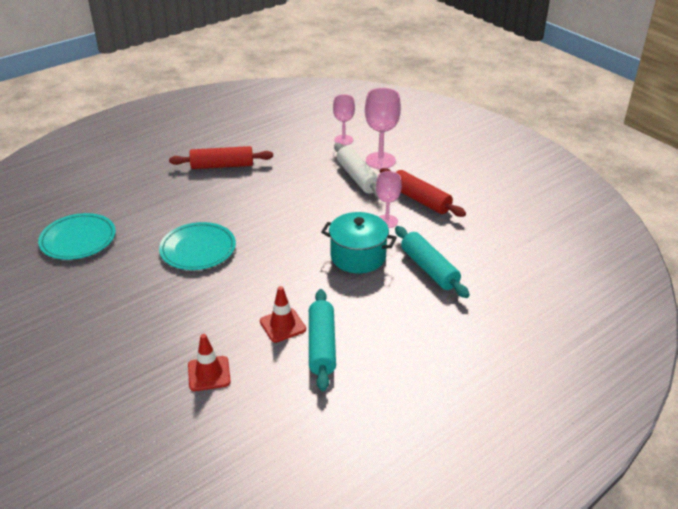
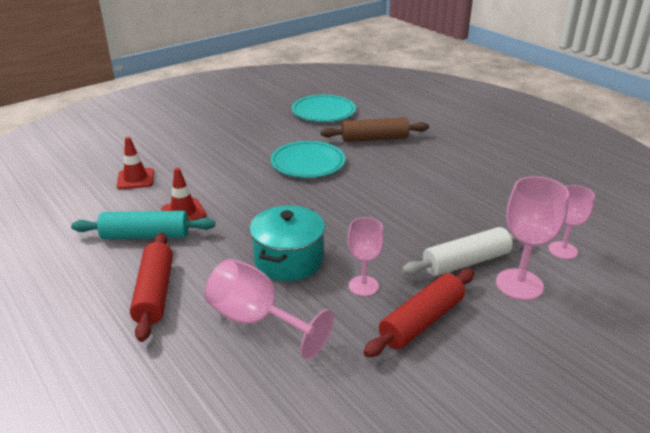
camera: 90 degrees right, 5 degrees down
red rolling pin [169,146,273,169] -> red rolling pin moved to [130,232,173,342]
turquoise rolling pin [395,226,469,298] -> pink goblet [204,259,334,360]
none -> brown rolling pin [321,117,429,142]

